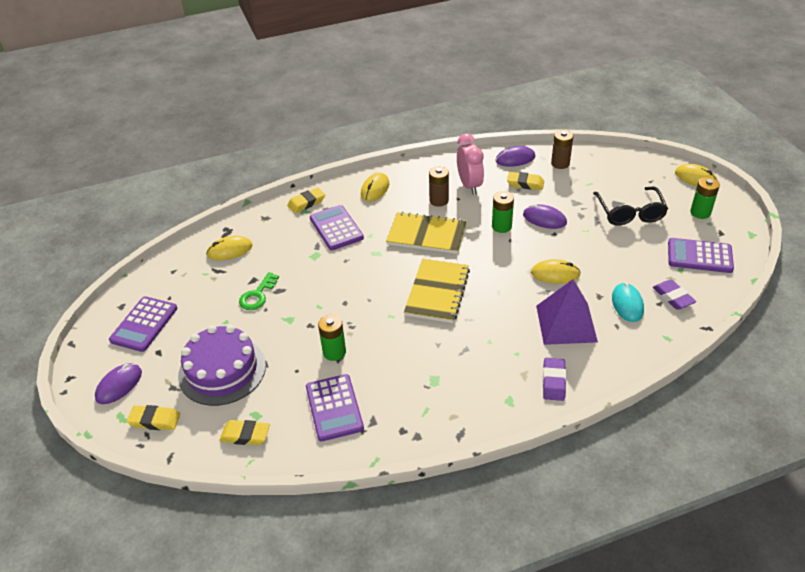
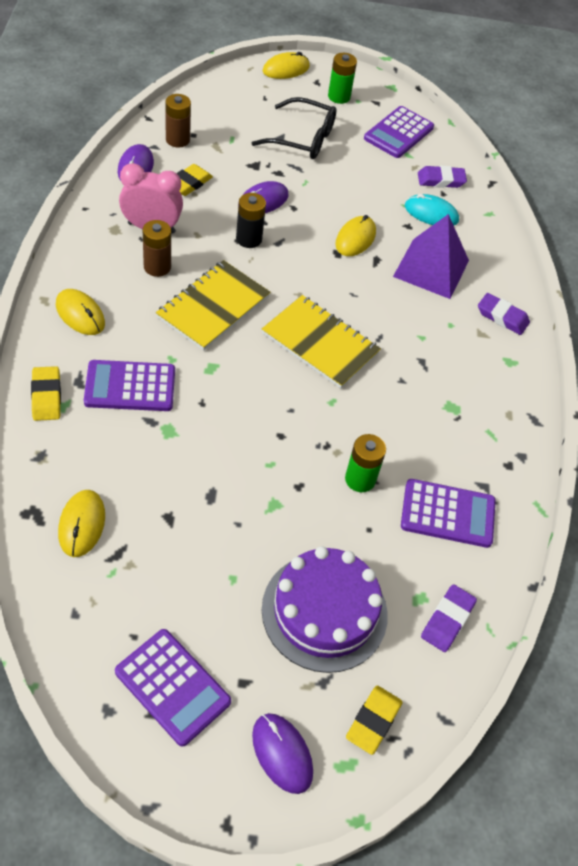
camera: 75 degrees left, 10 degrees up
yellow eraser [220,420,270,445] -> purple eraser [421,584,477,652]
green key [239,272,279,310] -> none
green battery [492,191,514,233] -> black battery [236,193,266,248]

